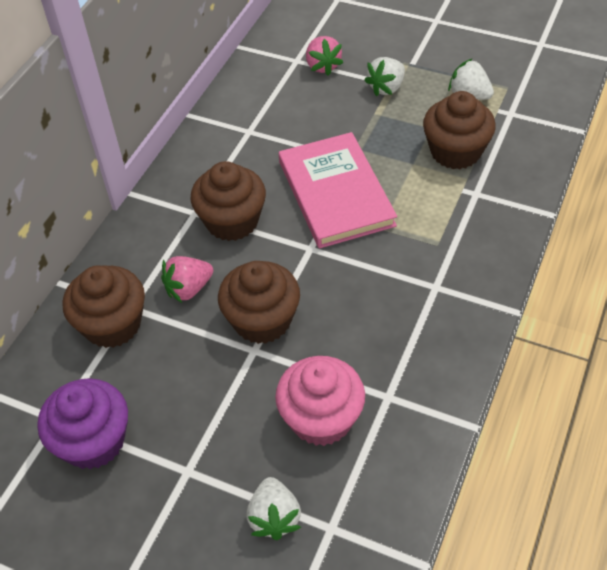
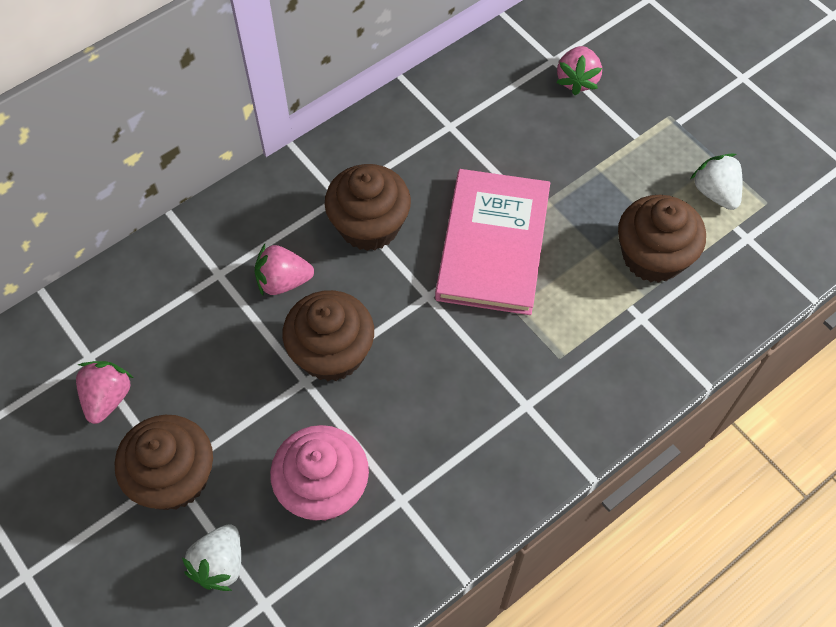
camera: 25 degrees right, 10 degrees up
purple cupcake [37,378,128,470] -> pink strawberry [76,361,133,424]
brown cupcake [62,265,145,348] -> brown cupcake moved to [115,415,213,510]
white strawberry [364,57,405,97] -> none

